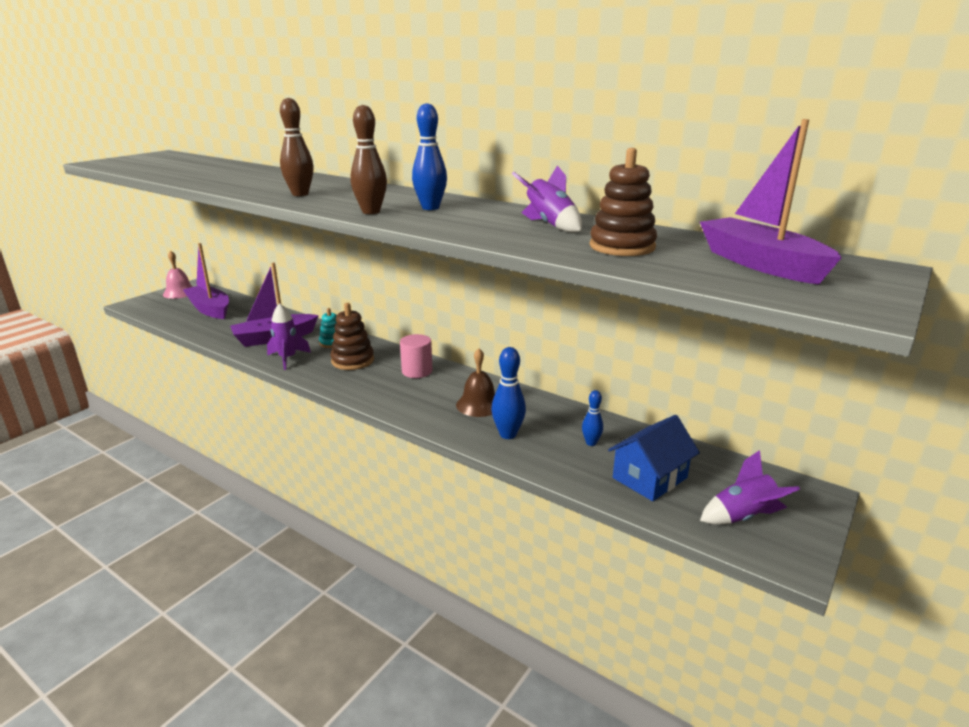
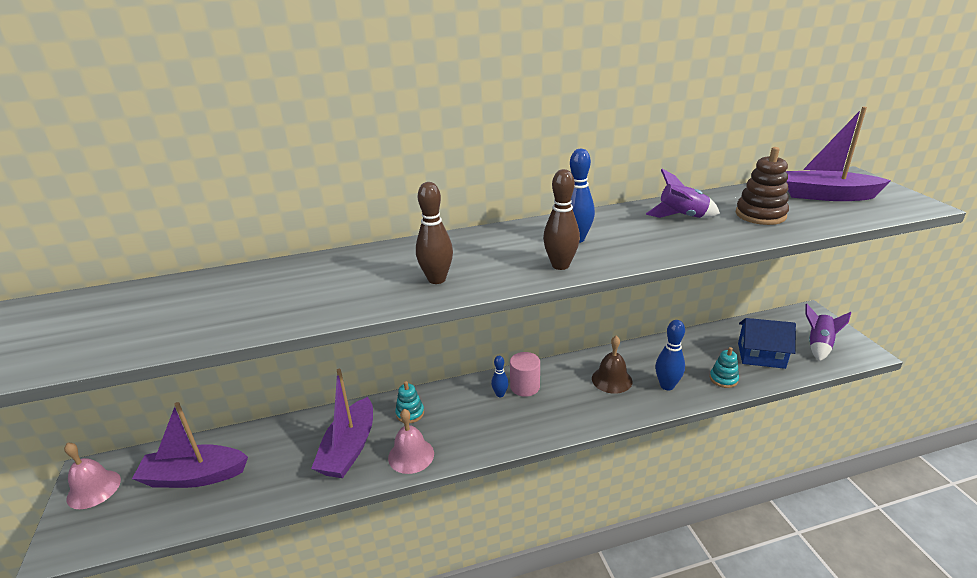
camera: 50 degrees left, 5 degrees up
purple rocket [267,303,311,370] -> pink bell [388,409,434,474]
brown stacking toy [330,303,374,370] -> none
blue bowling pin [582,390,603,446] -> blue bowling pin moved to [491,356,509,397]
blue house [608,415,700,501] -> blue house turned 75 degrees counterclockwise [738,318,796,369]
none -> turquoise stacking toy [710,347,739,388]

